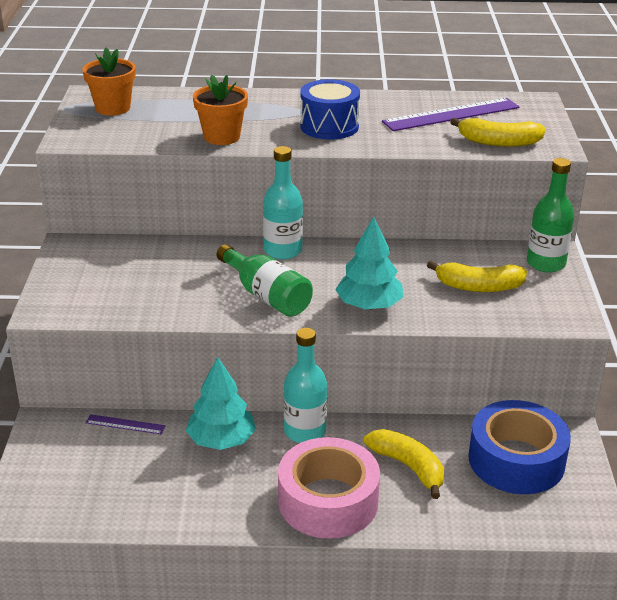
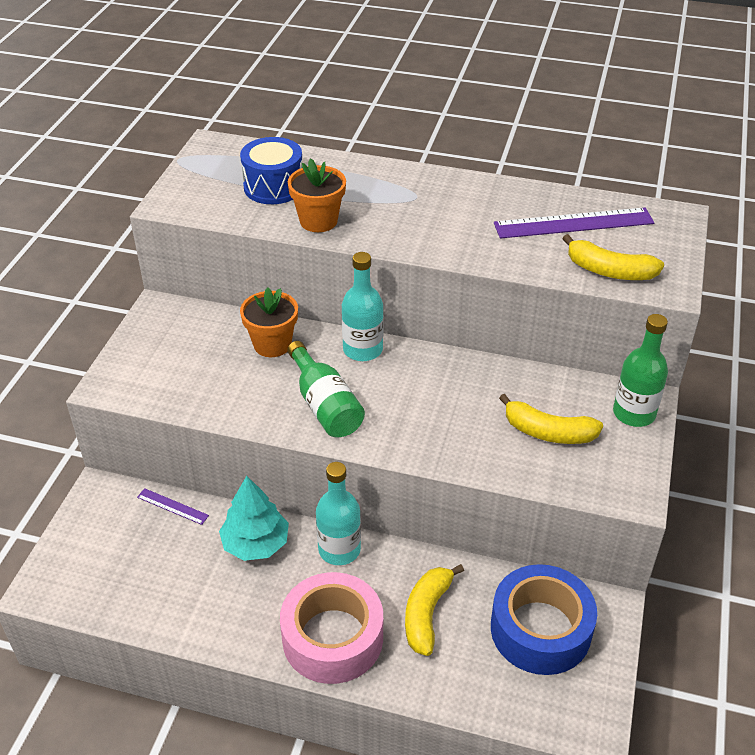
camera: 15 degrees right, 10 degrees up
orange flower pot [82,48,136,116] -> orange flower pot moved to [240,288,298,357]
blue drum [300,79,360,140] -> blue drum moved to [240,137,302,204]
turquoise tree [335,216,404,310] -> none
yellow banana [364,429,444,499] -> yellow banana turned 135 degrees counterclockwise [405,564,464,656]

